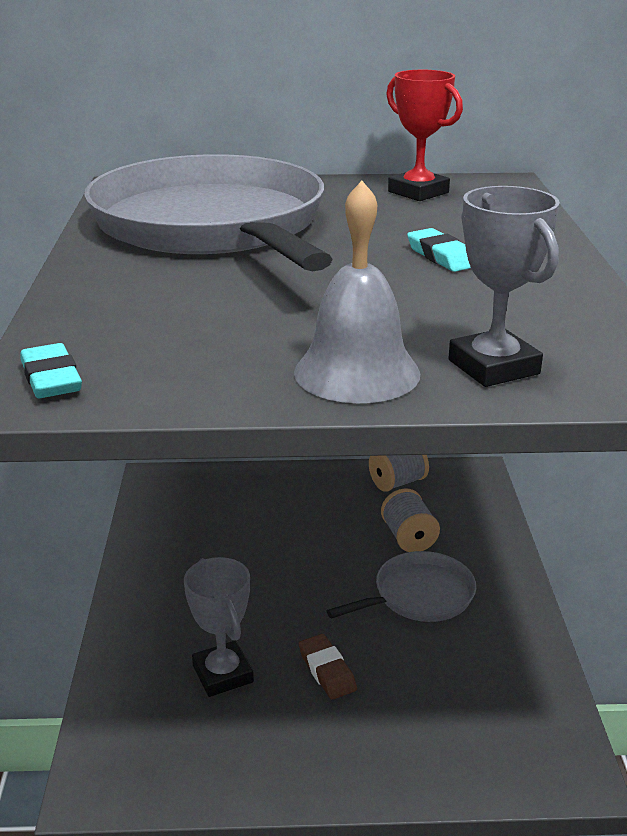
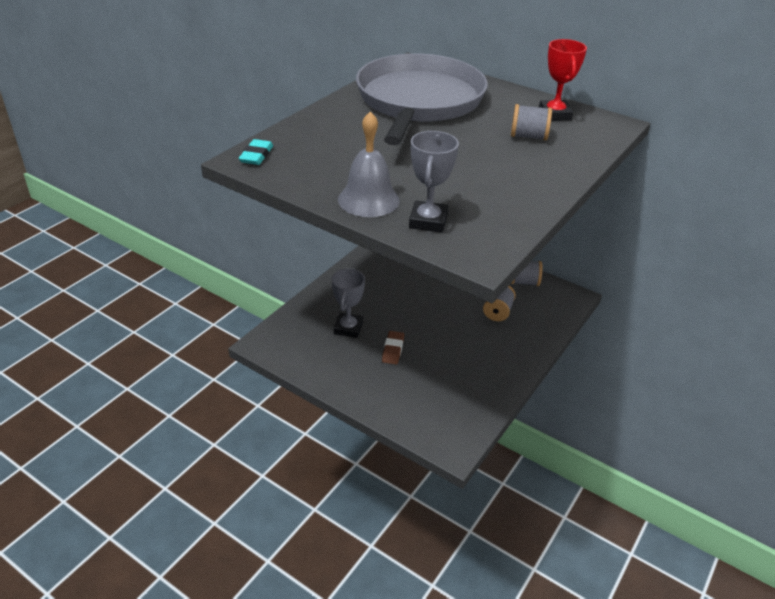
camera: 35 degrees right, 10 degrees up
grey pan [327,551,476,622] -> none
turquoise eraser [407,228,471,272] -> none
none -> grey spool [511,104,552,141]

